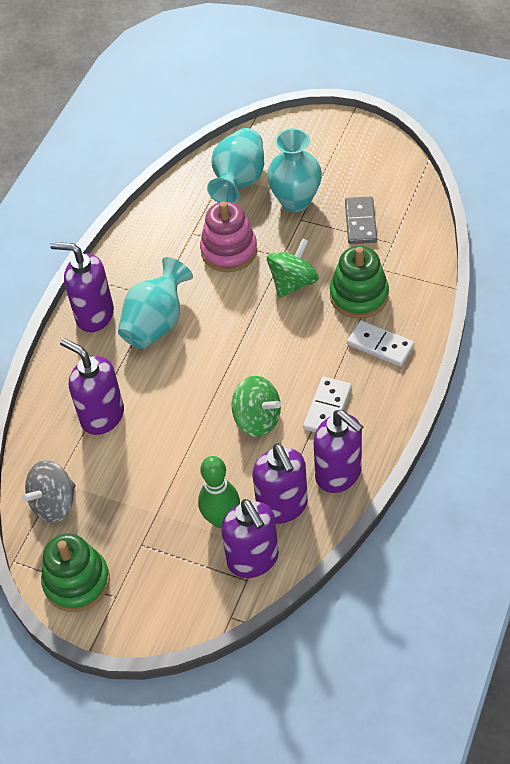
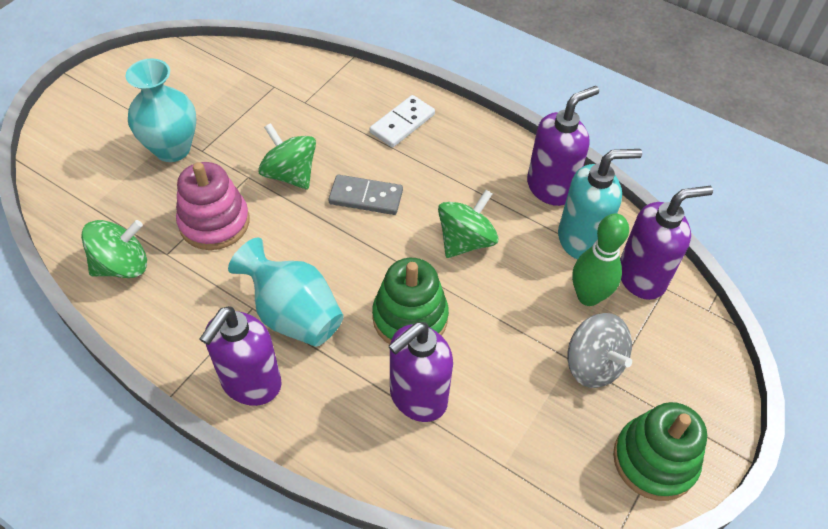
camera: 85 degrees left, 0 degrees up
grey spinning top [21,460,76,523] -> grey spinning top moved to [567,313,632,388]
turquoise vase [207,128,264,203] -> none
purple soap dispenser [253,443,308,524] -> turquoise soap dispenser [558,149,642,260]
white domino [303,377,352,432] -> none
green stacking toy [330,246,389,319] -> green stacking toy moved to [372,258,449,344]
grey domino [345,196,377,244] -> grey domino moved to [328,175,403,215]
none -> green spinning top [81,220,147,278]

